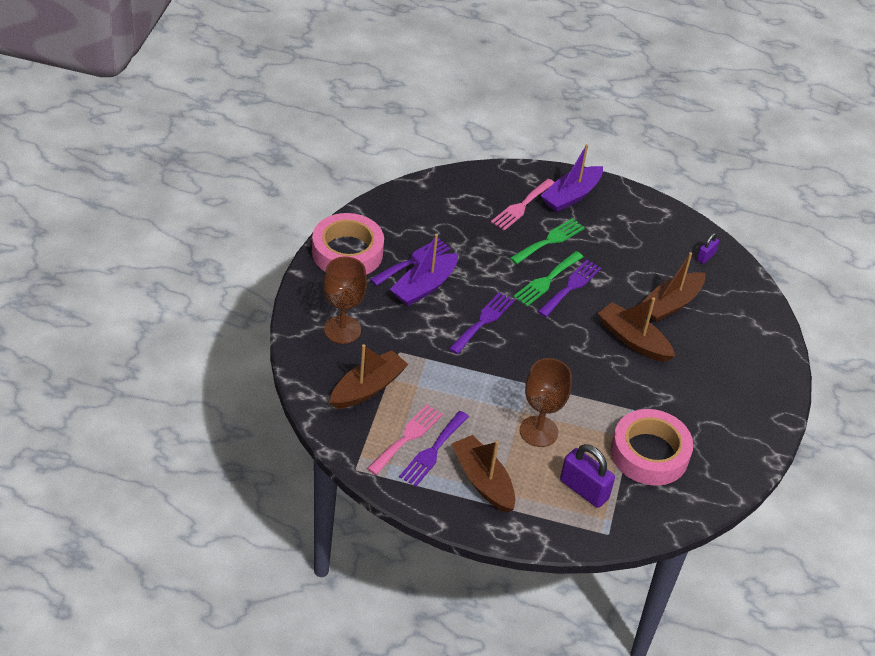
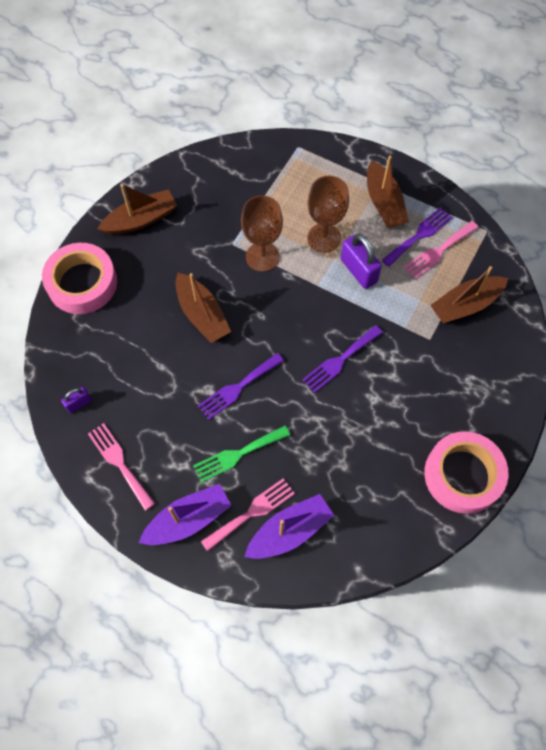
camera: 160 degrees left, 20 degrees up
brown goblet [323,256,367,344] -> brown goblet moved to [241,195,283,272]
purple fork [370,238,450,286] -> none
purple boat [390,234,458,306] -> purple boat moved to [244,494,334,559]
green fork [514,251,583,306] -> none
purple padlock [560,444,615,508] -> purple padlock moved to [341,234,382,289]
pink tape [611,409,693,486] -> pink tape moved to [42,243,117,314]
brown boat [640,252,705,322] -> brown boat moved to [97,184,177,235]
none -> pink fork [88,423,155,511]

